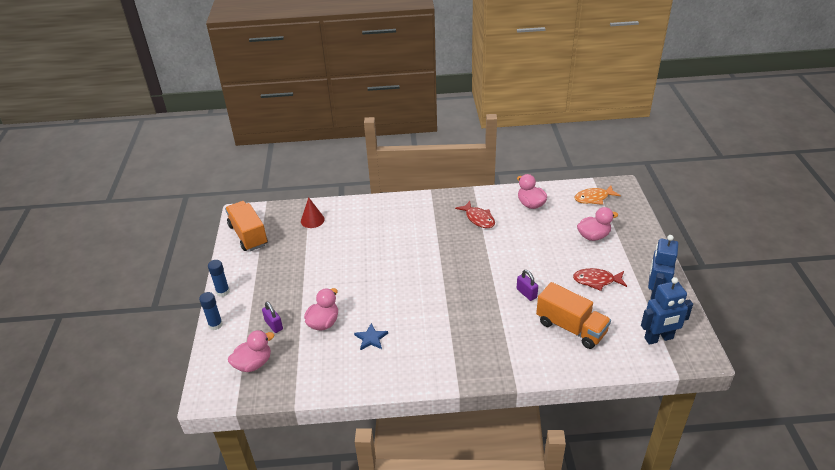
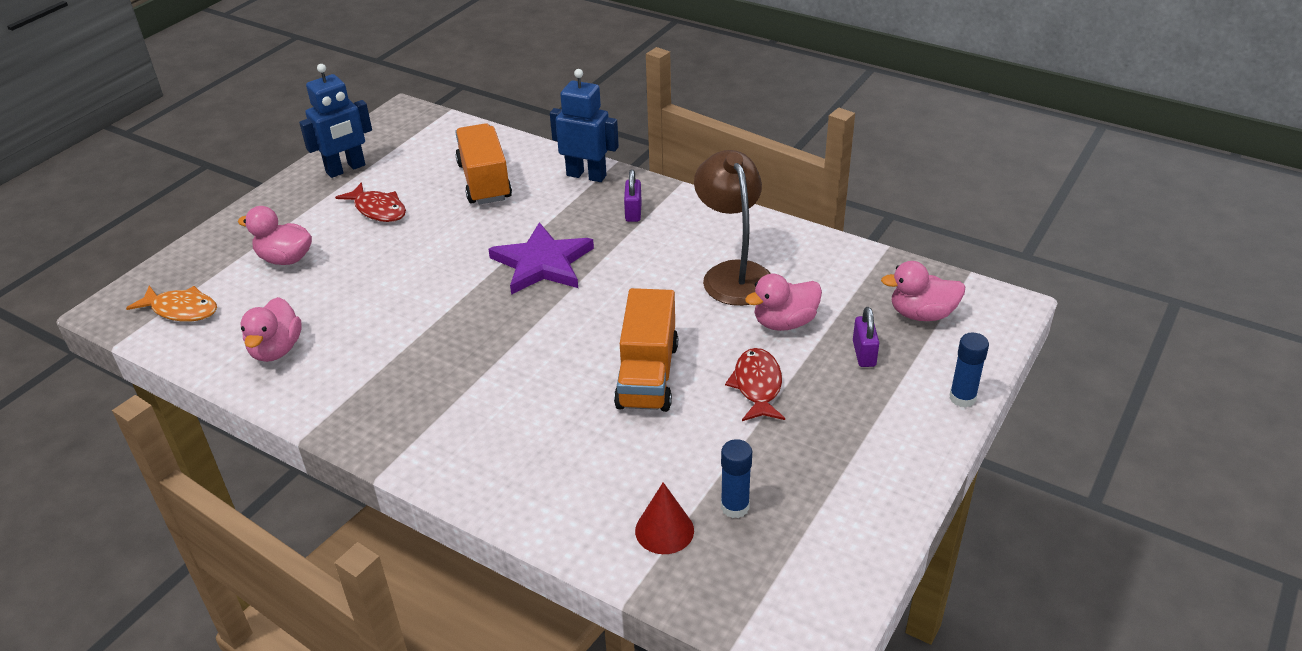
camera: 145 degrees left, 0 degrees up
blue glue stick [208,260,230,297] -> blue glue stick moved to [721,439,752,518]
orange truck [225,201,268,251] -> orange truck moved to [614,288,678,412]
blue star [354,323,388,350] -> brown lamp [694,150,771,306]
red fish [455,201,495,228] -> red fish moved to [725,348,785,421]
purple padlock [517,270,538,301] -> purple padlock moved to [624,169,642,222]
blue robot [641,277,693,345] -> blue robot moved to [550,69,619,182]
none -> purple star [488,222,594,295]

